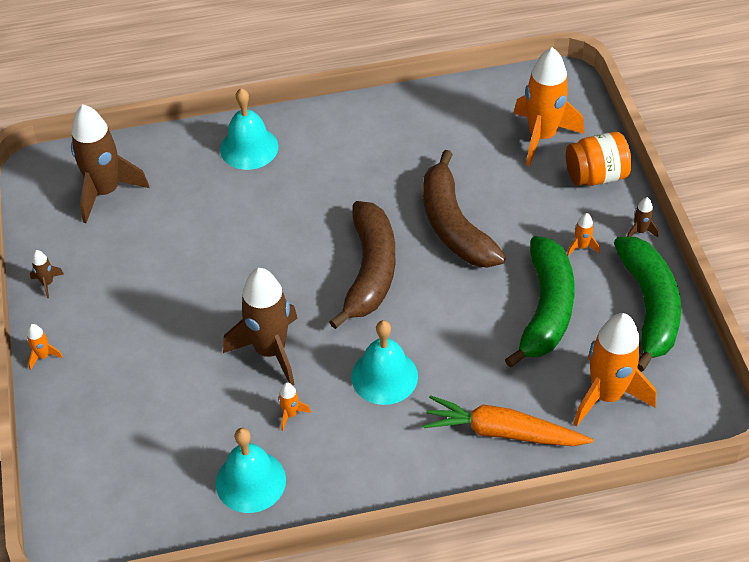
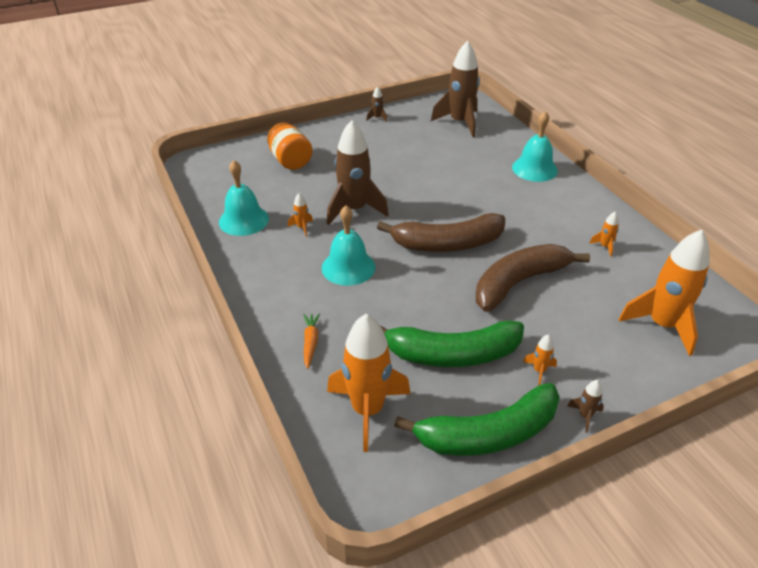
camera: 75 degrees right, 10 degrees down
orange rocket [27,324,63,370] -> orange rocket moved to [589,212,619,257]
orange carrot [423,395,593,446] -> orange carrot [303,313,320,369], size x0.50
orange jar [566,132,632,186] -> orange jar moved to [267,123,313,170]

